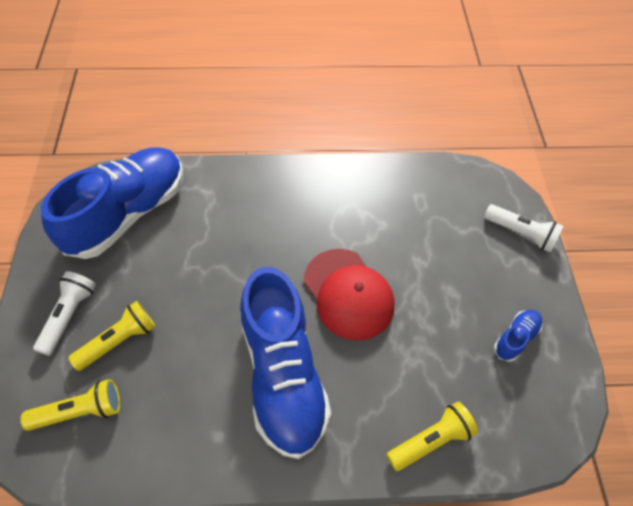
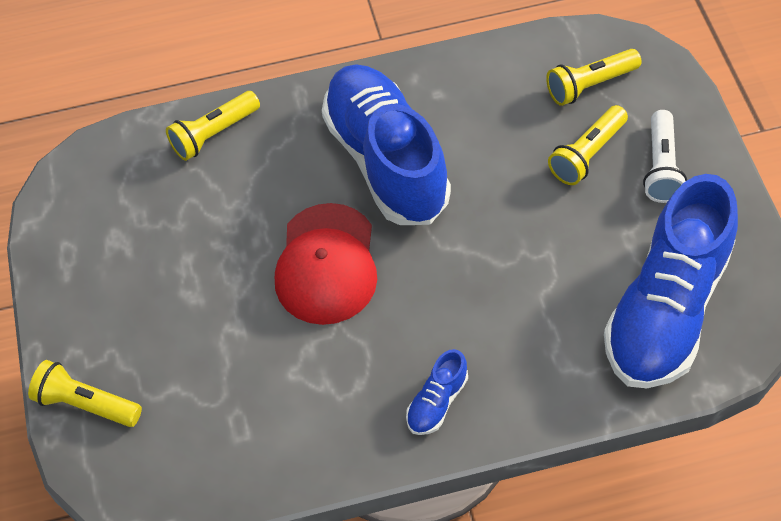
camera: 175 degrees right, 0 degrees up
red cap [304,249,395,341] -> red cap turned 135 degrees counterclockwise [275,203,377,325]
white flashlight [484,204,563,252] -> yellow flashlight [28,360,142,427]
blue shoe [494,310,542,362] -> blue shoe moved to [406,349,468,435]

